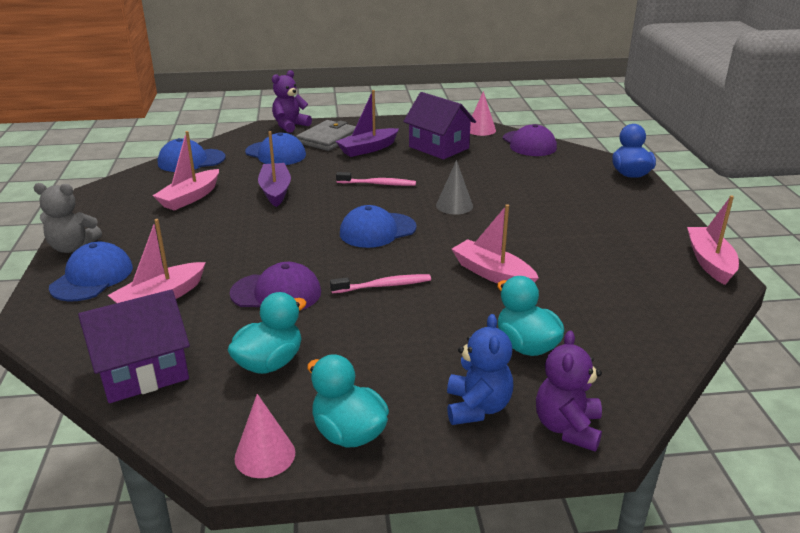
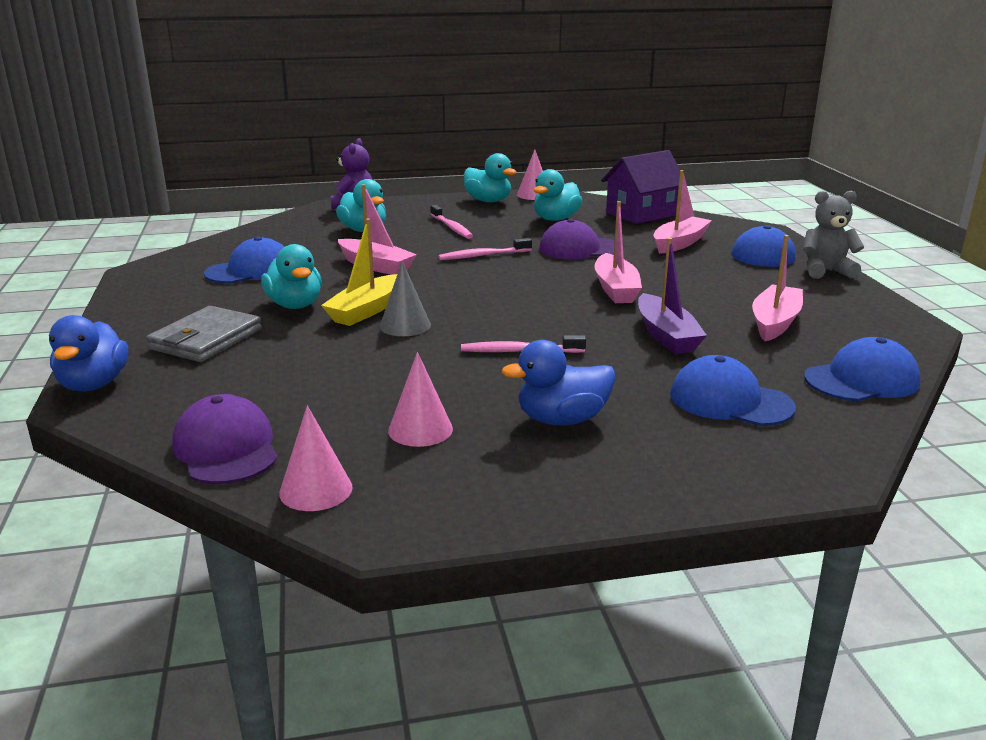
camera: 175 degrees right, 5 degrees down
purple teddy bear [272,70,312,133] -> none
grey wallet [296,120,356,151] -> grey wallet moved to [146,306,262,362]
purple boat [336,90,399,157] -> blue duck [502,340,616,426]
blue cap [340,205,417,248] -> blue cap moved to [204,236,284,283]
purple house [403,92,476,159] -> pink cone [388,352,453,447]
blue teddy bear [447,314,513,425] -> none
pink boat [687,195,739,285] -> pink boat moved to [594,201,642,303]
none -> turquoise duck [261,244,322,309]
none -> yellow boat [321,218,397,326]
none -> pink toothbrush [430,205,473,239]

